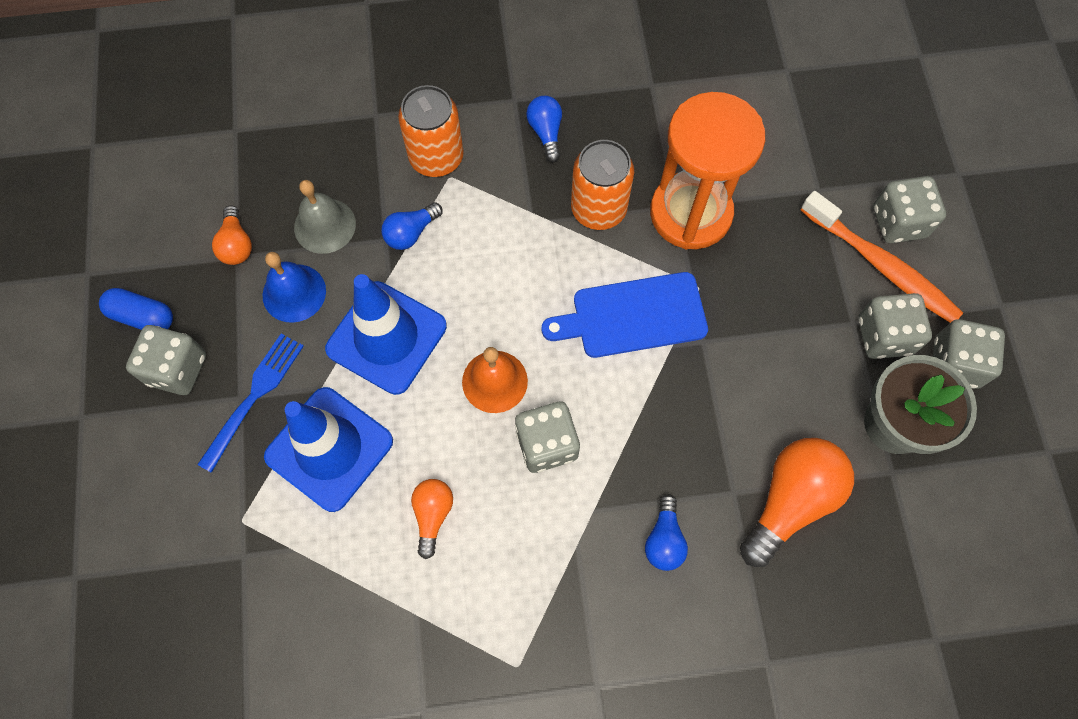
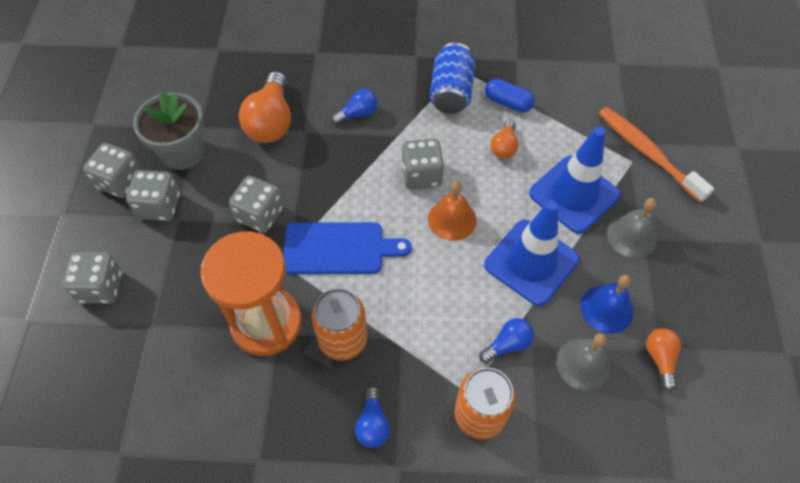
camera: 170 degrees left, 10 degrees down
blue capsule [99,288,173,330] -> blue capsule moved to [485,79,534,112]
grey dice [126,325,206,395] -> grey dice moved to [229,176,283,233]
blue fork [197,334,304,473] -> grey bell [607,198,657,258]
blue light bulb [645,494,688,571] -> blue light bulb turned 45 degrees clockwise [331,89,378,125]
orange light bulb [740,438,854,567] -> orange light bulb turned 45 degrees counterclockwise [239,71,291,143]
orange toothbrush [801,191,963,323] -> orange toothbrush moved to [599,107,714,203]
none -> blue can [429,43,475,114]

